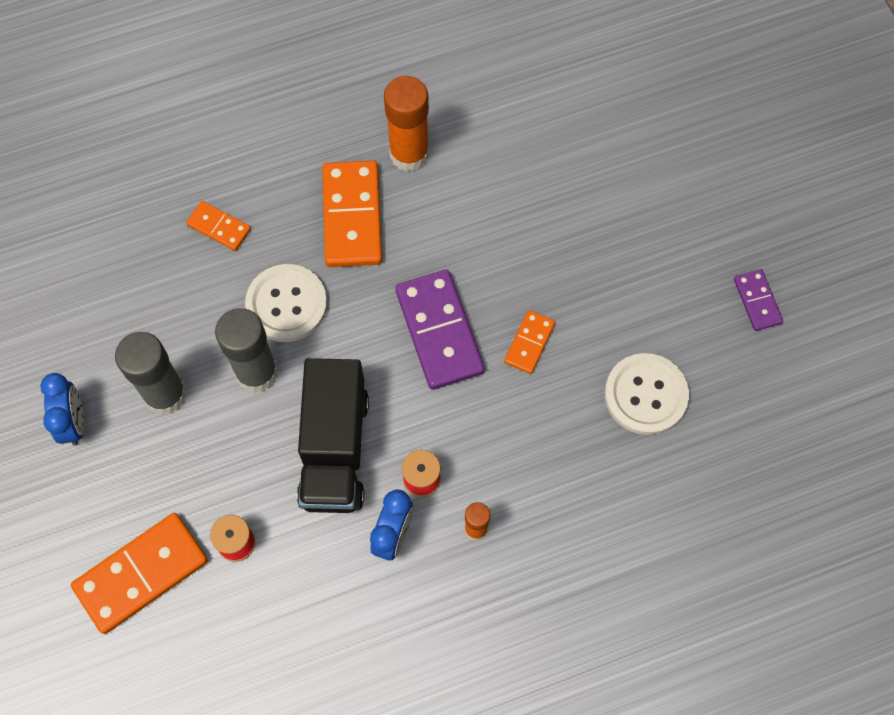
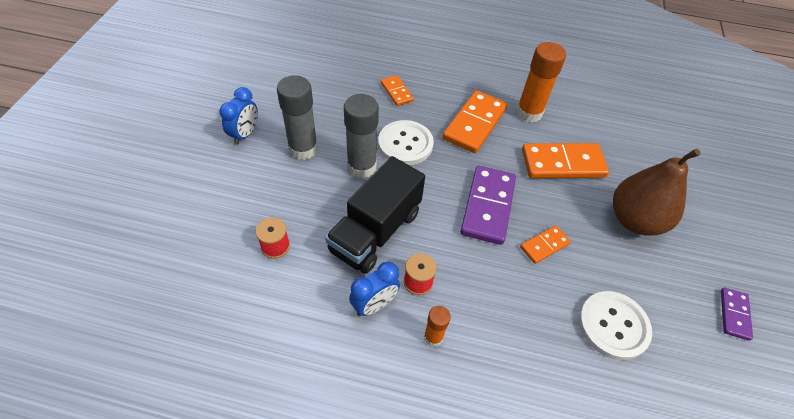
camera: 30 degrees right, 15 degrees down
orange domino [71,513,208,634] -> orange domino moved to [522,143,609,178]
none -> brown pear [613,148,700,236]

